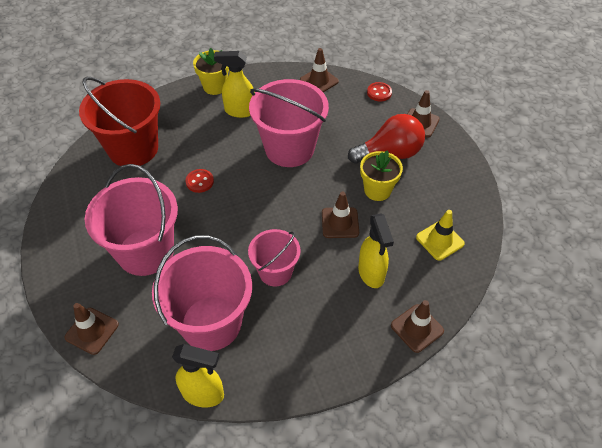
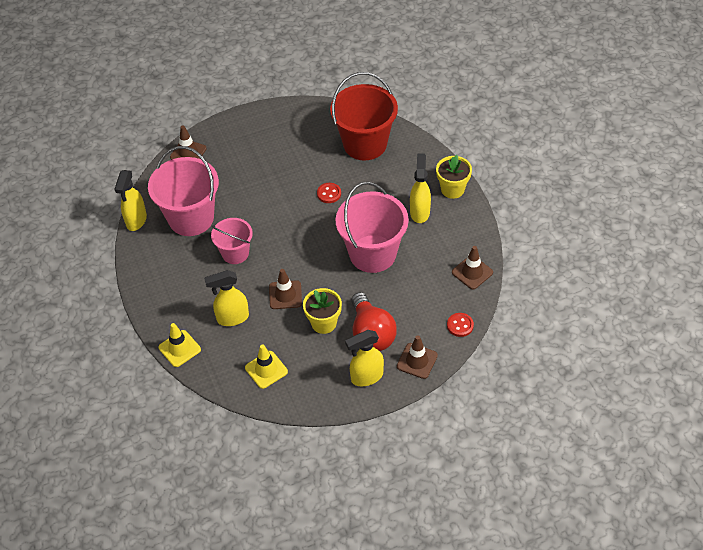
camera: 90 degrees right, 0 degrees up
pink bucket [85,164,178,276] -> none
brown traffic cone [391,300,444,353] -> yellow traffic cone [159,323,201,367]
none -> yellow spray bottle [345,330,384,386]

